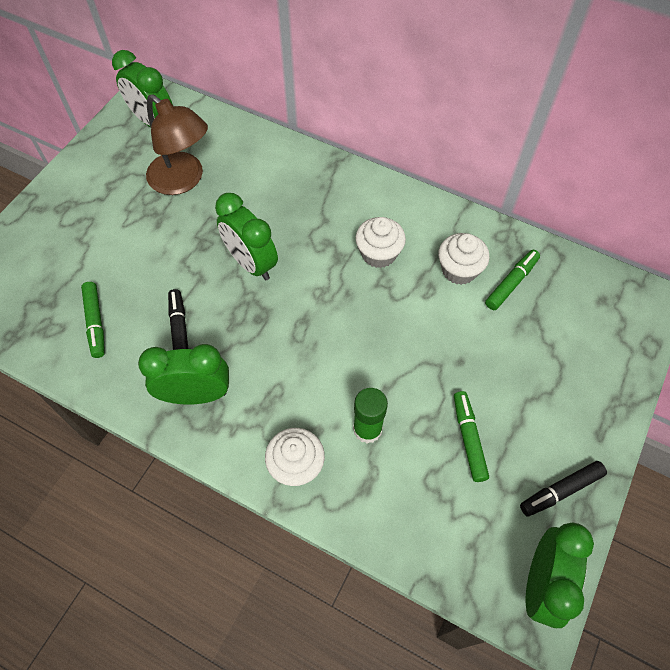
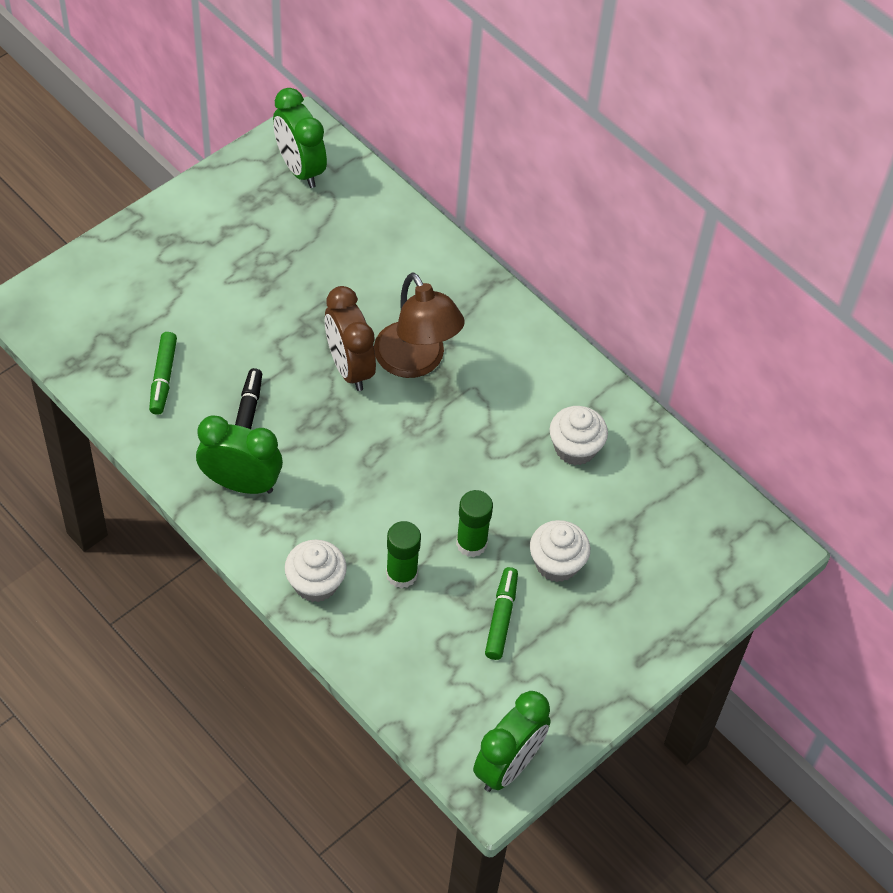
camera: 15 degrees right, 5 degrees down
brown lamp [146,94,208,195] -> brown lamp moved to [374,273,465,378]
green clock [215,193,278,280] -> brown clock [325,286,376,391]
white cupcake [355,217,406,268] -> white cupcake moved to [530,520,590,582]
green marker [485,250,540,310] -> none
black marker [520,461,607,517] -> none
none -> green glue stick [456,490,493,557]

